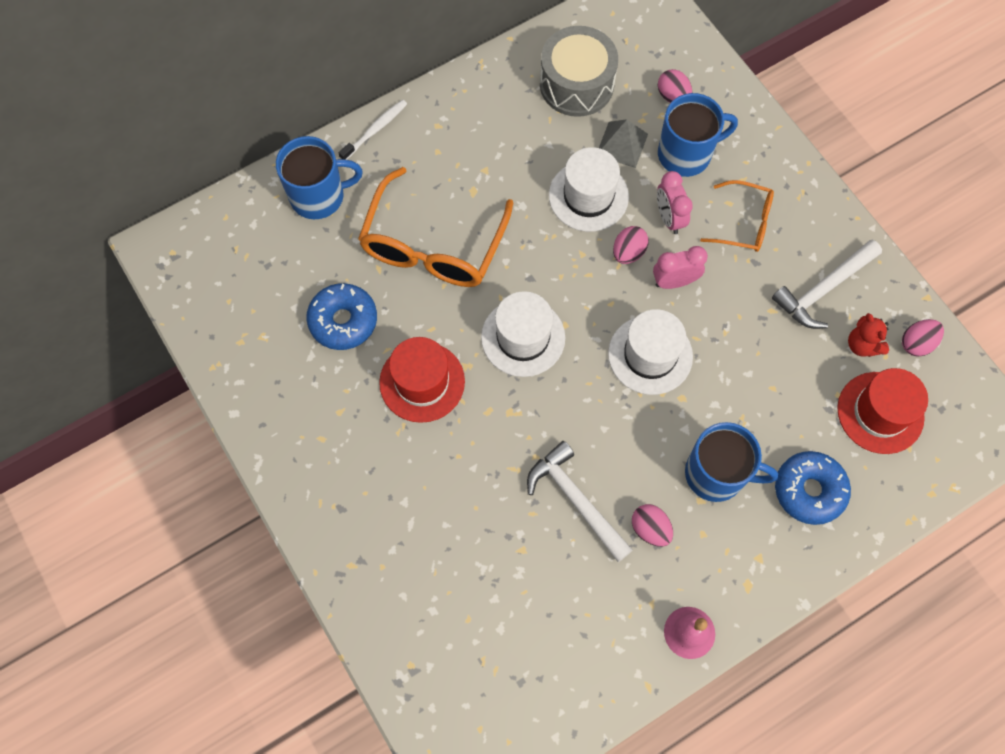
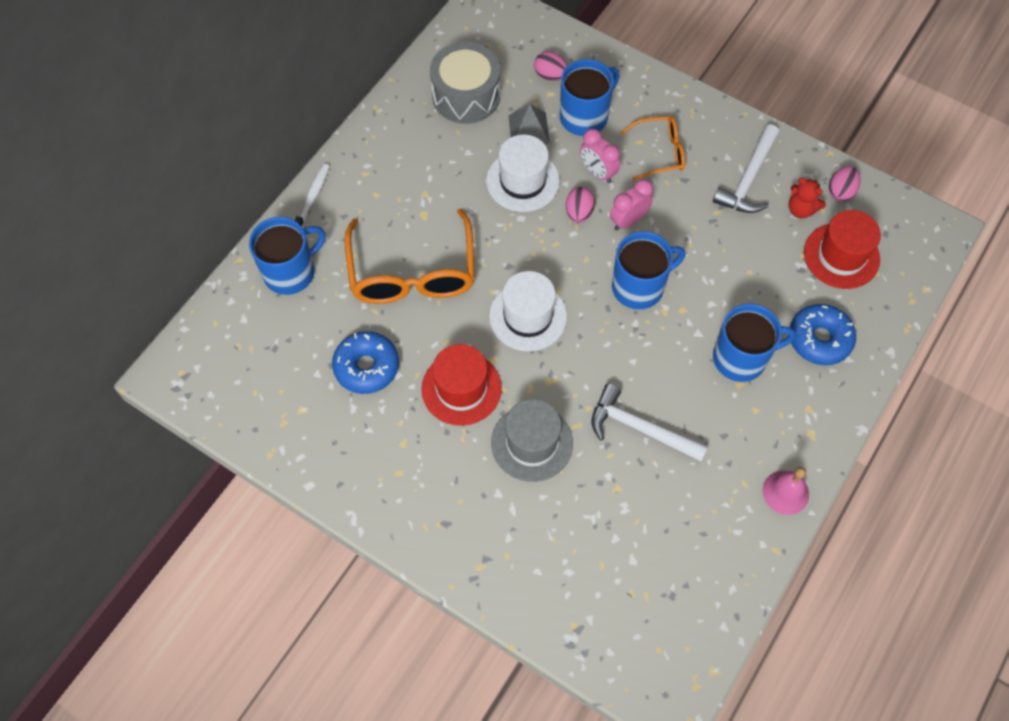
camera: 25 degrees left, 5 degrees down
white hat [608,309,693,395] -> blue mug [612,231,685,310]
pink egg [632,504,673,547] -> none
none -> grey hat [491,399,573,482]

